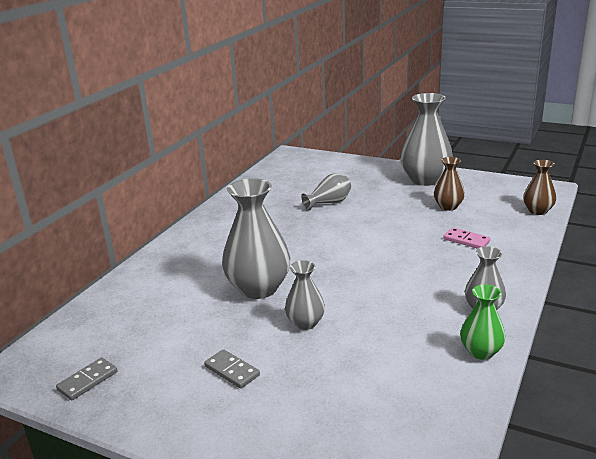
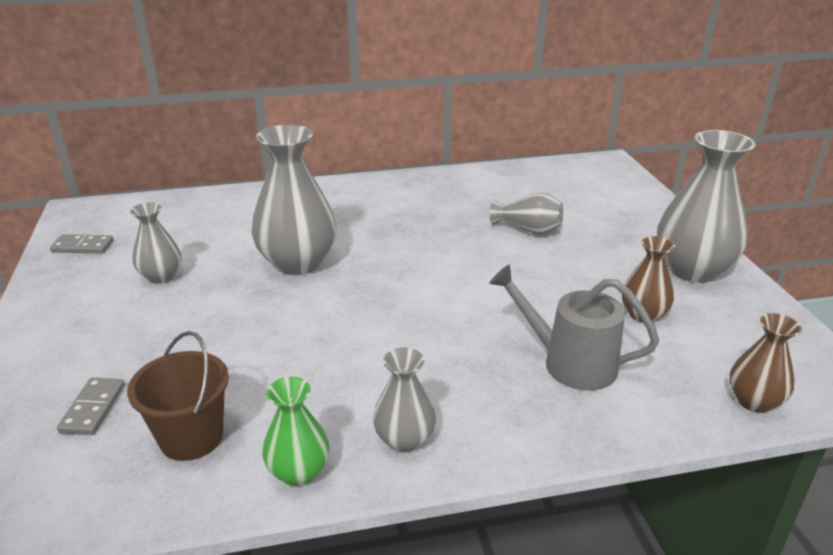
camera: 50 degrees right, 5 degrees up
grey domino [204,349,260,389] -> grey domino moved to [57,378,125,435]
grey vase [285,260,325,330] -> grey vase moved to [130,202,181,284]
pink domino [444,227,490,249] -> grey watering can [489,264,659,391]
none -> brown bucket [127,331,229,461]

